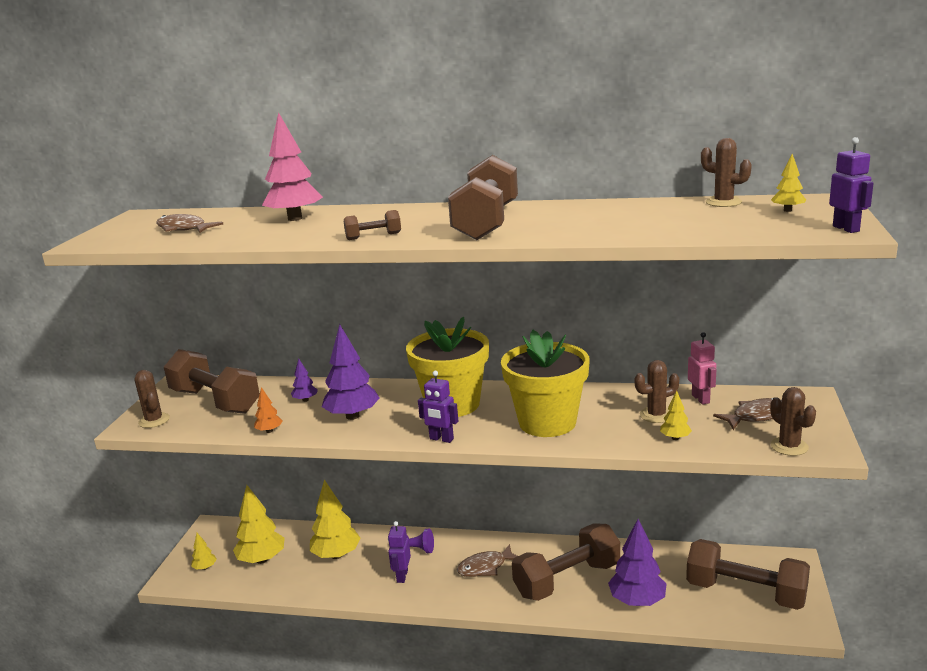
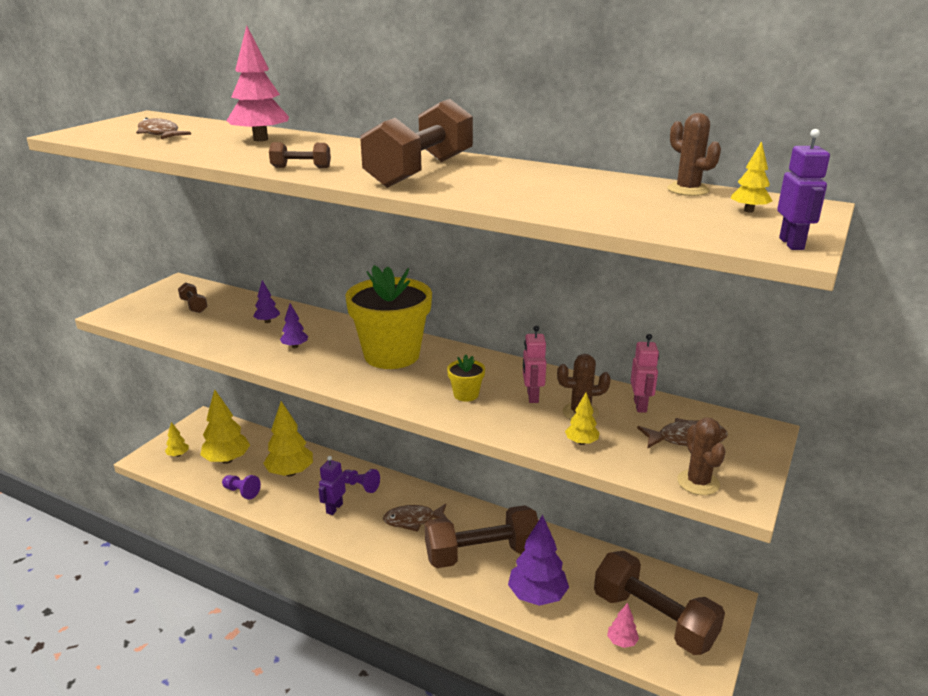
camera: 15 degrees right, 5 degrees up
brown cactus [135,370,170,428] -> none
brown dumbbell [164,349,260,414] -> brown dumbbell [178,283,208,313], size x0.42
orange tree [254,387,283,433] -> none
purple tree [322,324,380,420] -> purple tree [280,303,308,348], size x0.49
purple robot [418,371,458,443] -> none
yellow flower pot [501,330,590,437] -> yellow flower pot [447,354,485,402], size x0.41
none -> purple pawn [222,475,261,499]
none -> pink robot [523,326,546,403]
none -> pink tree [607,603,639,648]

